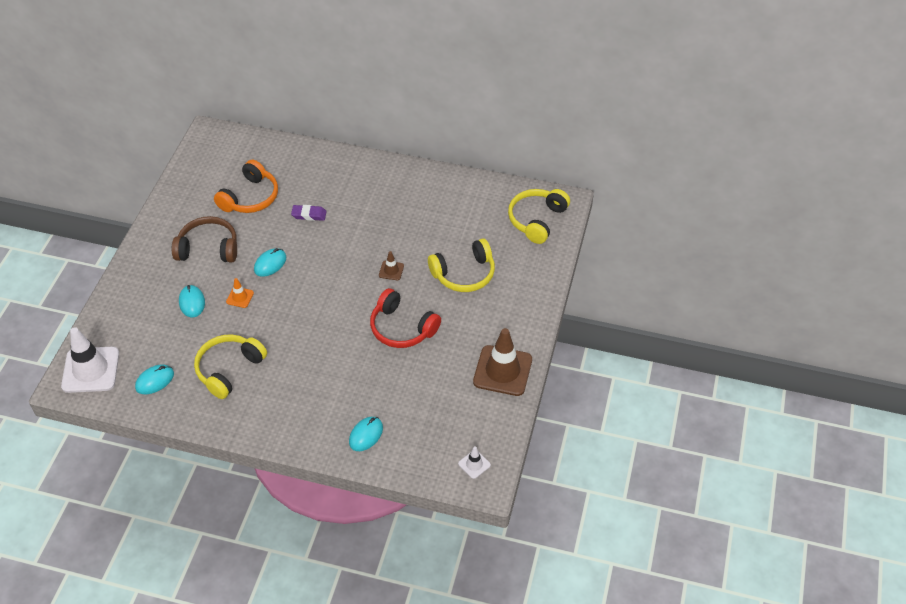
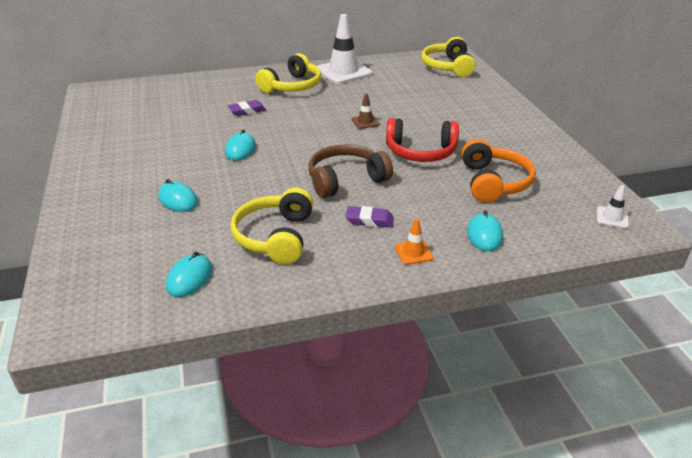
camera: 30 degrees left, 15 degrees down
white traffic cone [61,327,119,393] -> white traffic cone moved to [317,14,372,84]
brown headphones [172,216,237,262] -> brown headphones moved to [309,144,393,198]
orange headphones [214,160,278,213] -> orange headphones moved to [461,139,536,203]
orange traffic cone [226,278,254,308] -> orange traffic cone moved to [395,218,433,265]
yellow headphones [428,238,495,292] -> yellow headphones moved to [255,53,321,93]
brown traffic cone [473,328,532,396] -> none
none -> purple eraser [346,206,394,228]

